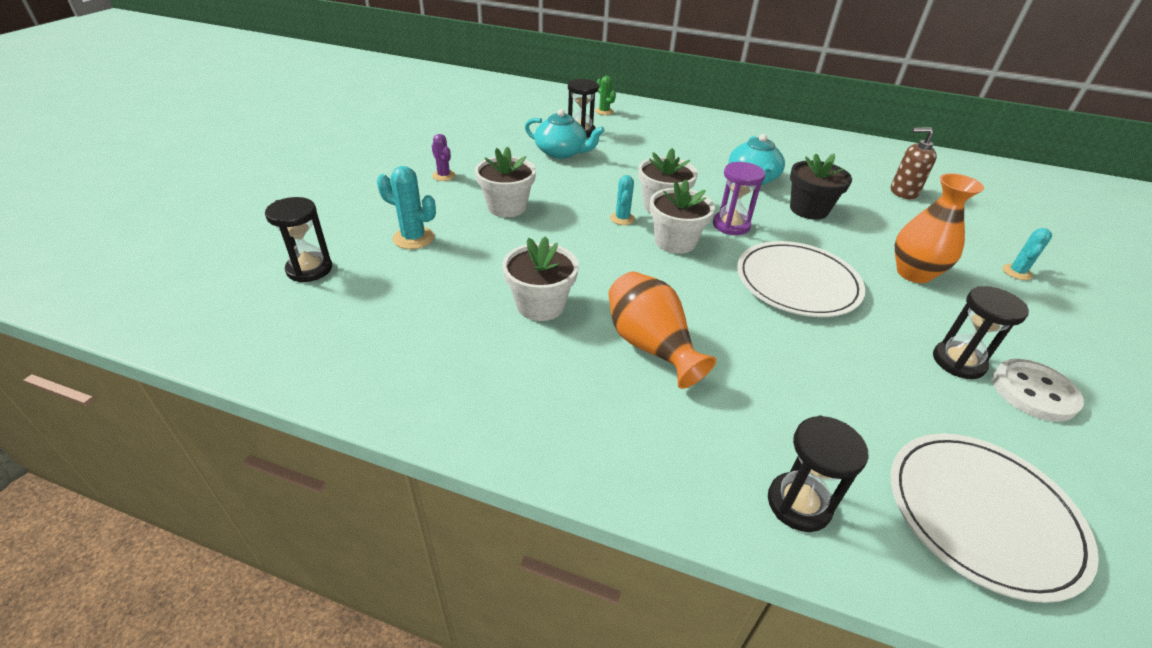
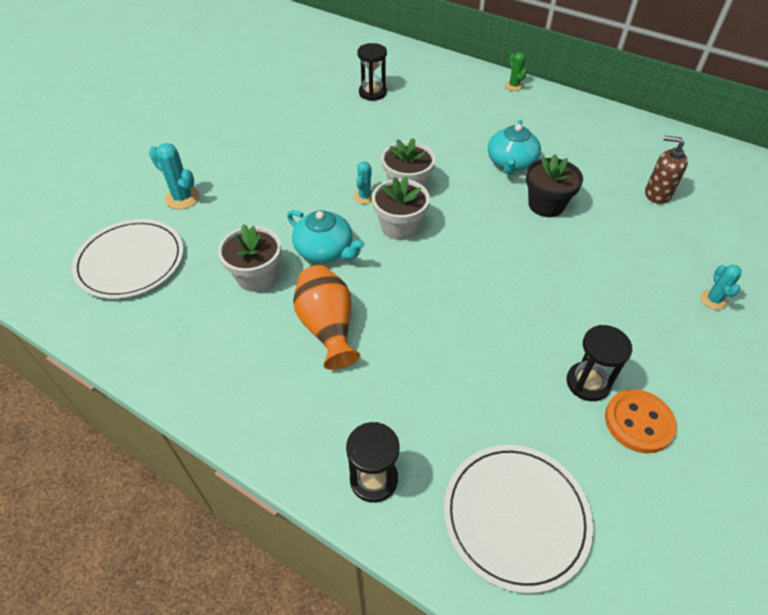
camera: 15 degrees right, 10 degrees up
black hourglass [265,197,332,282] -> none
purple cactus [432,134,455,181] -> none
white flower pot [475,146,536,217] -> none
turquoise teapot [525,109,605,159] -> turquoise teapot moved to [287,210,365,263]
green cactus [595,76,616,115] -> green cactus moved to [505,52,527,91]
purple hourglass [713,162,765,235] -> none
white plate [737,241,865,317] -> white plate moved to [72,219,184,299]
orange vase [895,173,984,283] -> none
white button [992,359,1084,422] -> orange button [605,389,677,453]
turquoise cactus [1002,228,1052,280] -> turquoise cactus turned 45 degrees counterclockwise [700,265,742,310]

